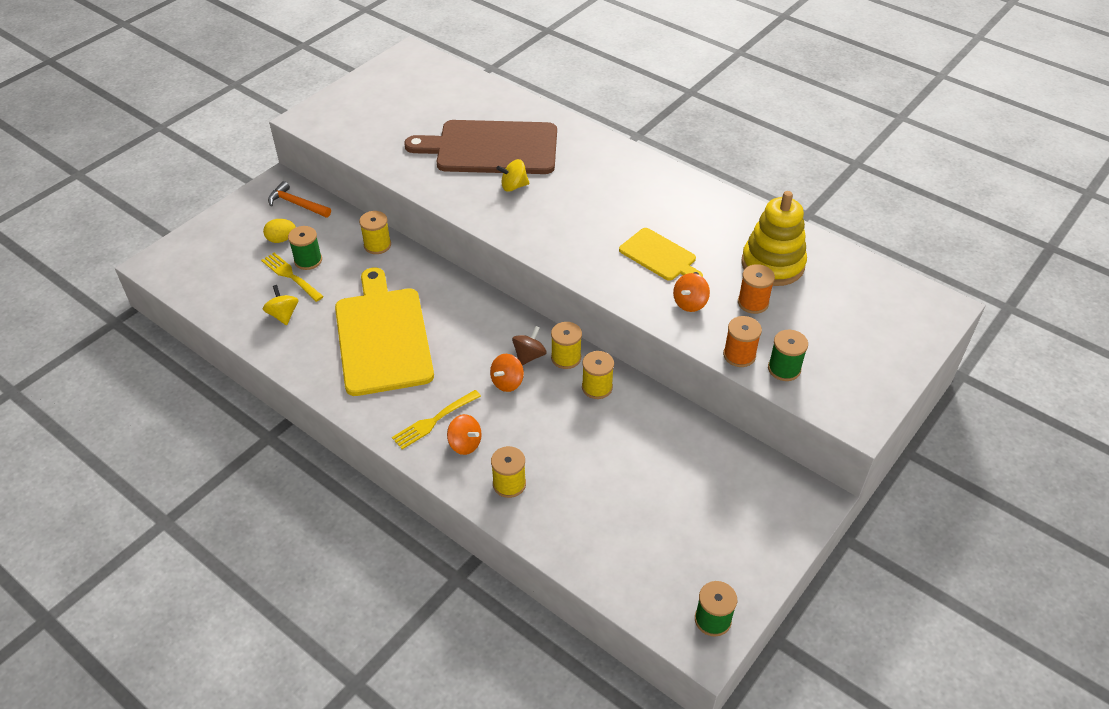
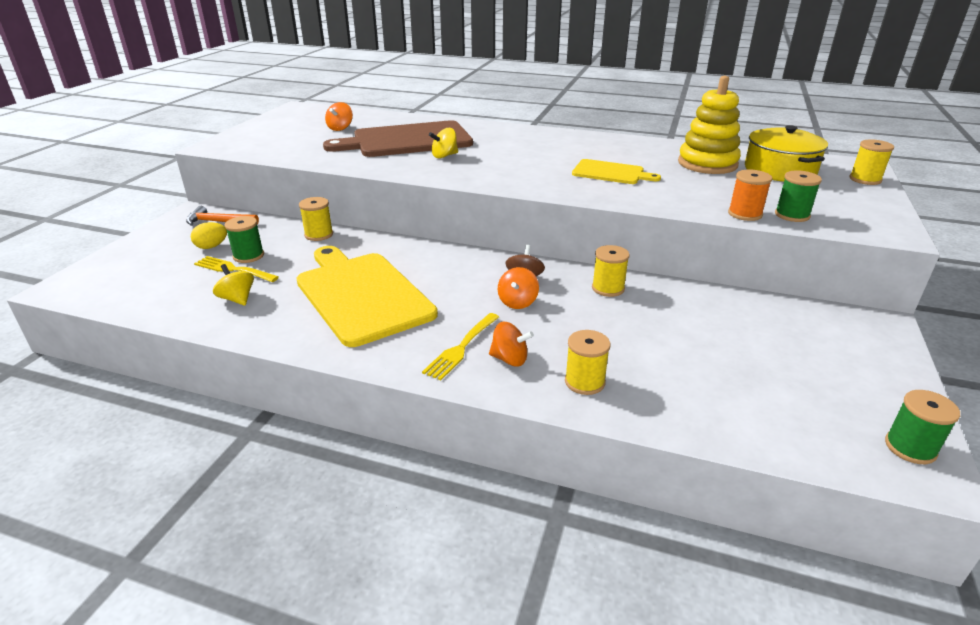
camera: 20 degrees left, 15 degrees down
yellow spool [551,322,582,369] -> yellow spool moved to [849,139,894,185]
orange spinning top [673,273,710,312] -> orange spinning top moved to [325,102,353,131]
orange spool [738,264,775,314] -> none
none -> yellow pot [745,125,828,182]

